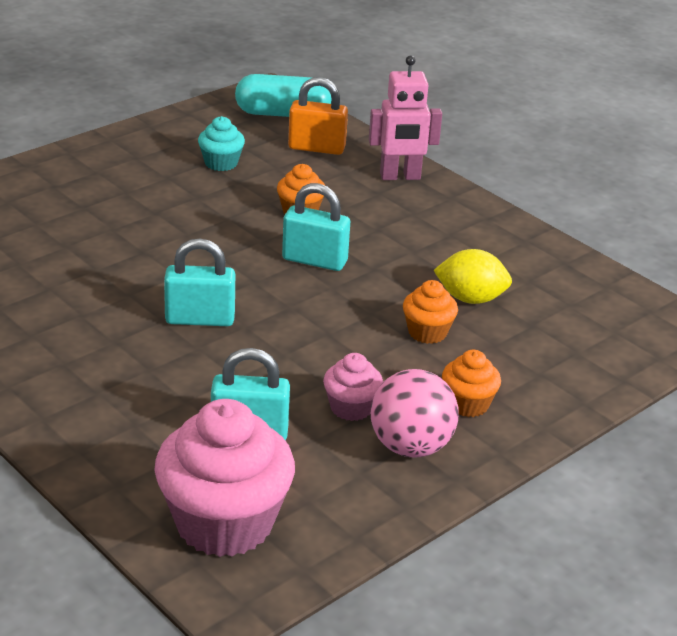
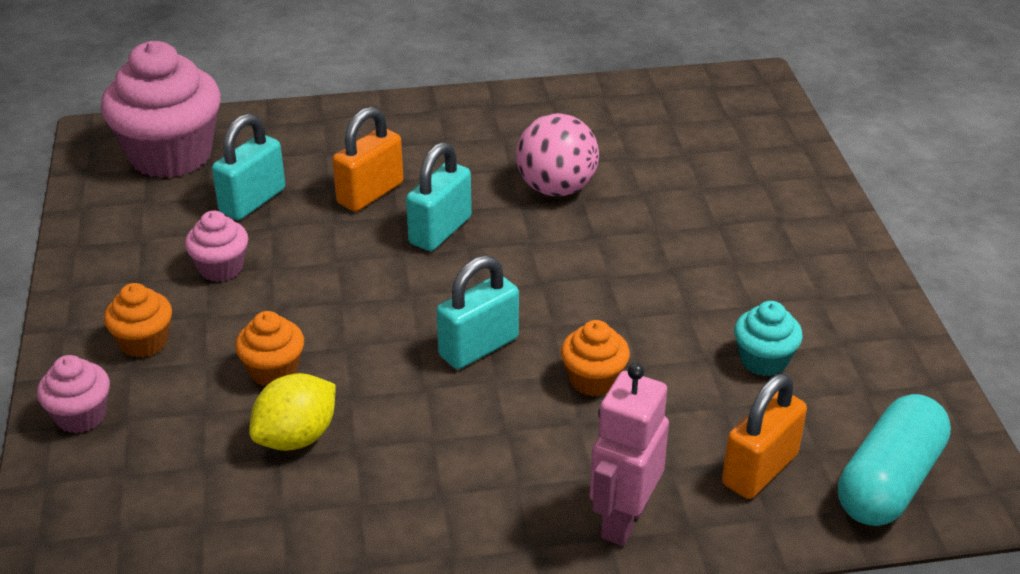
camera: 125 degrees right, 5 degrees up
pink ball [371,369,458,458] -> pink ball moved to [516,113,599,196]
none -> pink cupcake [37,355,110,433]
none -> orange padlock [332,107,403,212]

